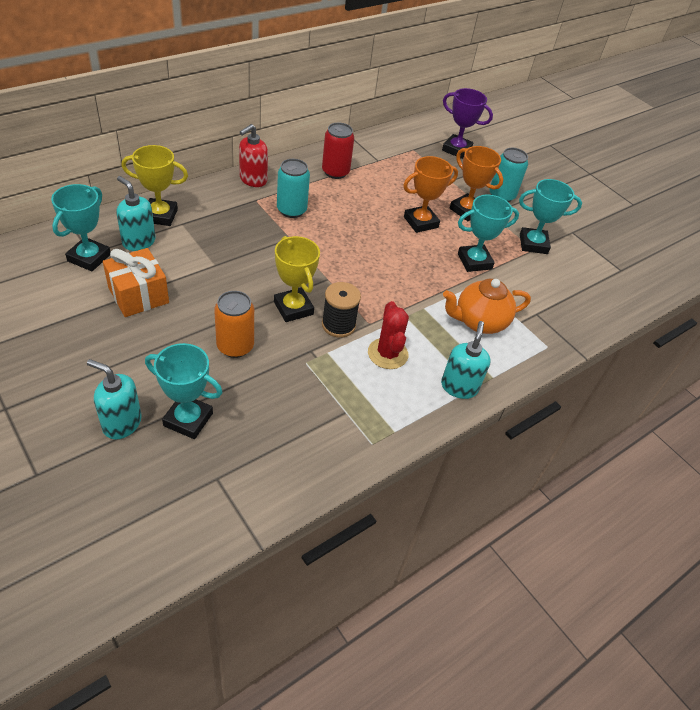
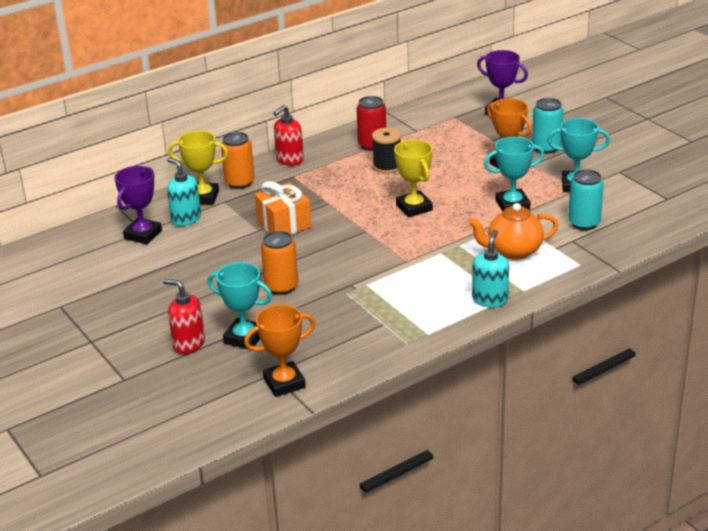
camera: 10 degrees right, 15 degrees down
turquoise trophy [51,184,111,271] -> purple trophy [115,166,162,244]
turquoise soap dispenser [87,359,142,440] -> red soap dispenser [163,279,205,354]
orange gift [103,248,169,317] -> orange gift moved to [255,181,312,235]
yellow trophy [274,236,320,322] -> yellow trophy moved to [394,140,433,217]
turquoise can [277,159,310,218] -> turquoise can moved to [568,169,604,230]
black spool [322,282,361,338] -> black spool moved to [372,128,401,174]
red cactus [368,301,409,369] -> none
orange trophy [403,156,458,233] -> orange trophy moved to [244,305,316,397]
none -> orange can [221,132,255,189]

